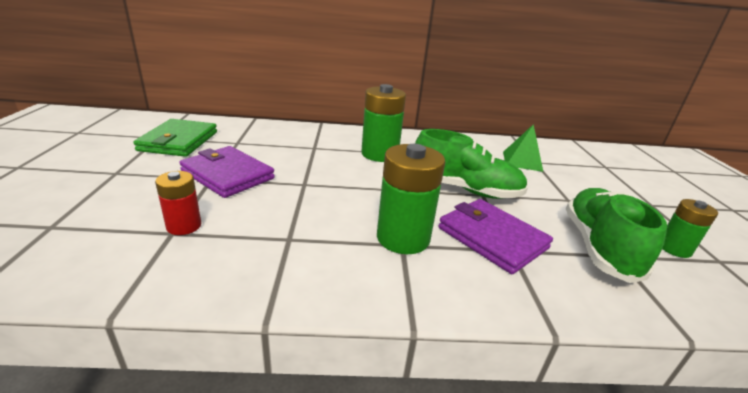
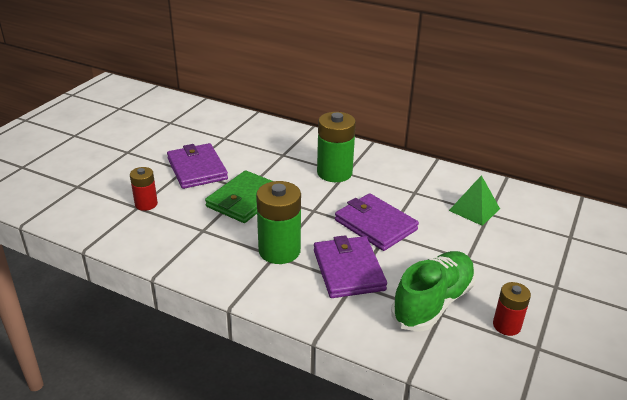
camera: 30 degrees right, 5 degrees up
green wallet [133,119,217,157] -> green wallet moved to [205,170,273,223]
green shoe [415,129,528,199] -> purple wallet [335,193,419,251]
green battery [662,199,718,258] -> red battery [493,282,531,336]

